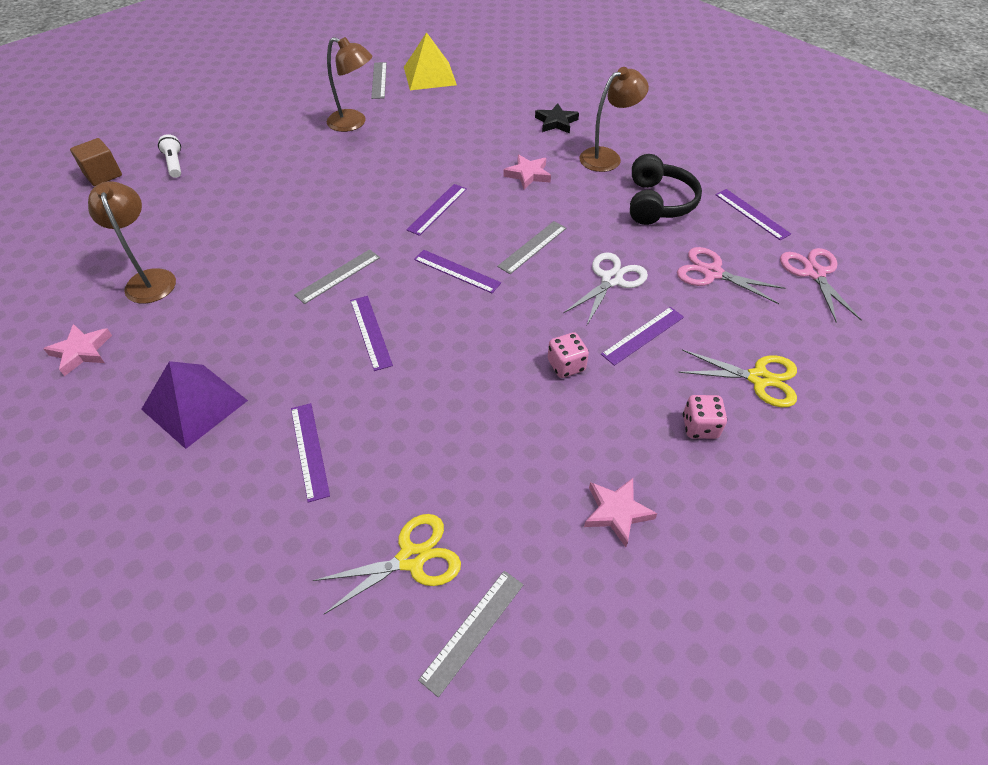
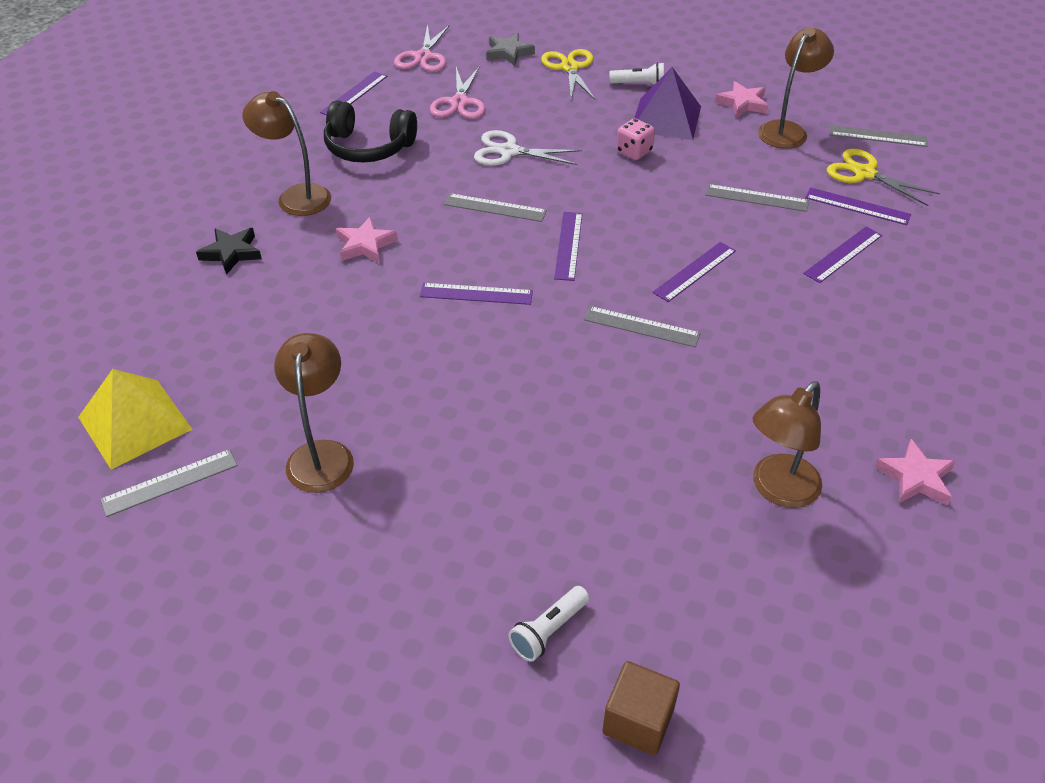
camera: 115 degrees left, 5 degrees down
purple pyramid [141,361,248,449] -> purple pyramid moved to [635,67,701,140]
purple ruler [601,307,684,366] -> purple ruler moved to [805,187,911,225]
black headphones [630,154,702,225] -> black headphones turned 150 degrees counterclockwise [324,100,417,163]
pink dice [683,395,727,439] -> white flashlight [609,62,664,85]
pink scissors [780,248,862,323] -> pink scissors turned 45 degrees counterclockwise [394,24,450,72]
none -> grey star [486,33,535,66]
none -> grey ruler [705,184,809,212]
none -> brown lamp [758,27,834,149]

